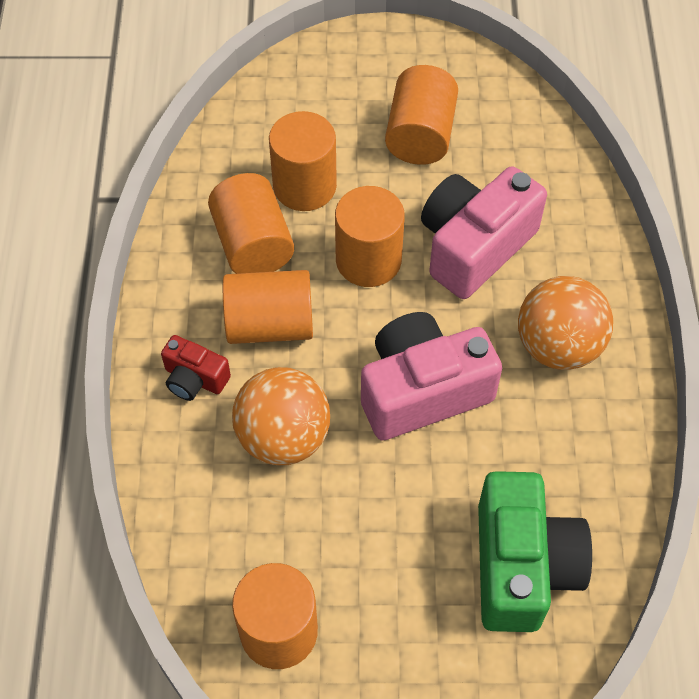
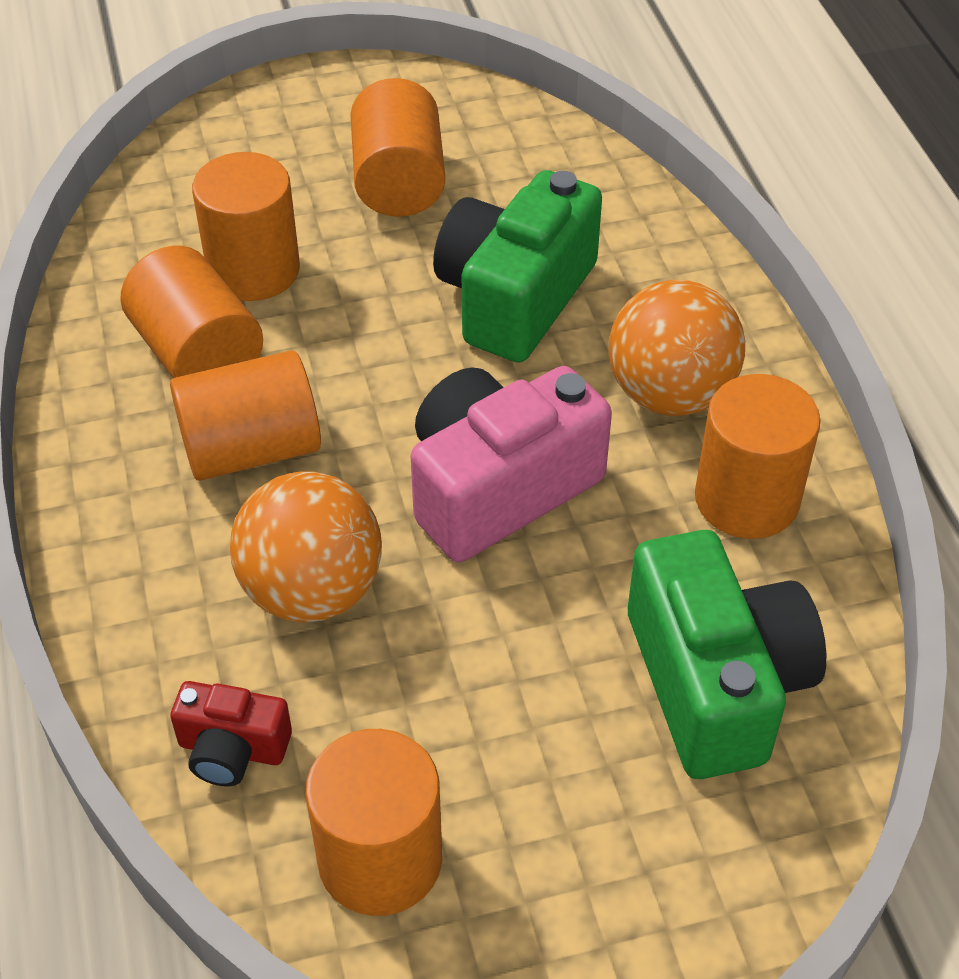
camera: 15 degrees left, 10 degrees down
red camera [161,335,231,401] -> red camera moved to [170,681,292,786]
orange cylinder [335,186,405,287] -> orange cylinder moved to [695,374,820,539]
pink camera [421,166,547,299] -> green camera [433,170,602,363]

